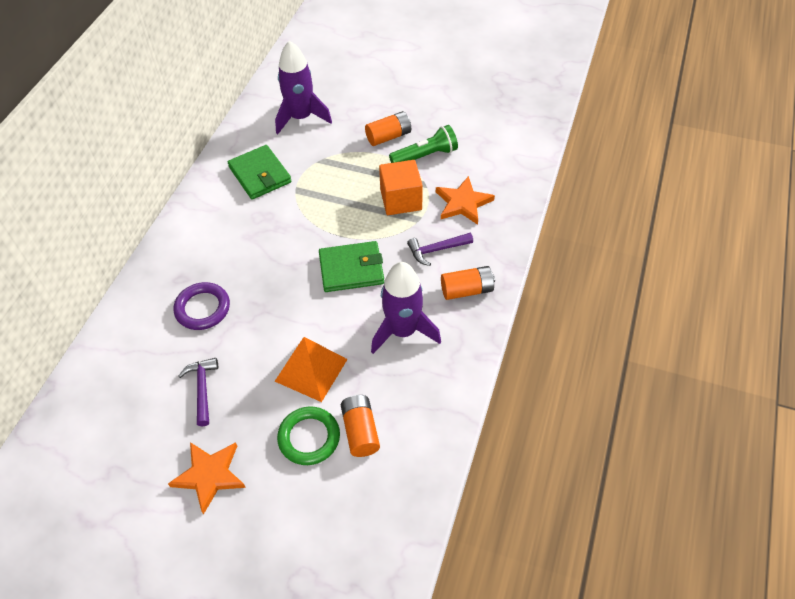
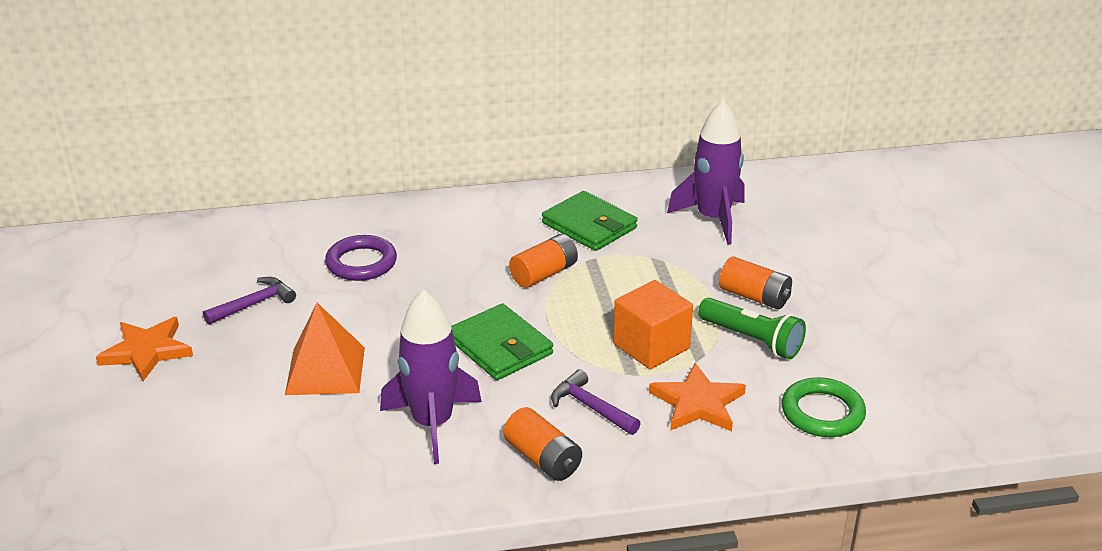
camera: 60 degrees right, 20 degrees down
green wallet [228,145,291,200] -> green wallet turned 75 degrees counterclockwise [542,191,638,251]
green ring [277,406,340,465] -> green ring moved to [782,377,866,437]
orange battery [341,395,380,457] -> orange battery moved to [509,234,578,288]

